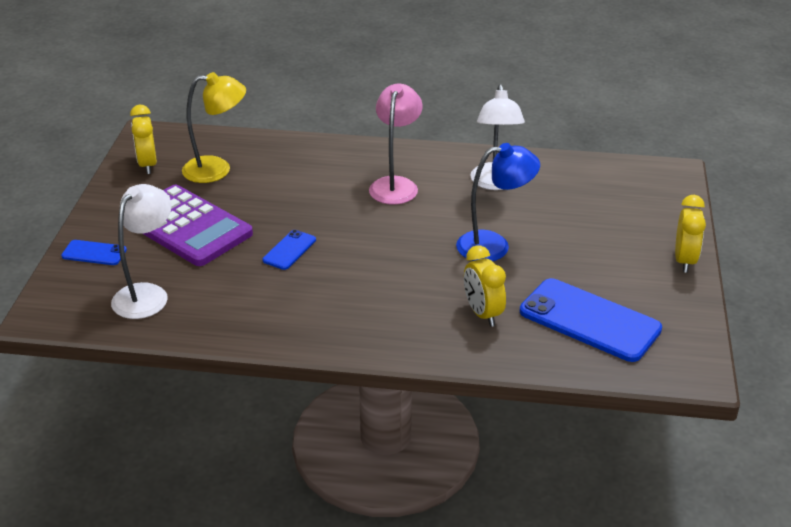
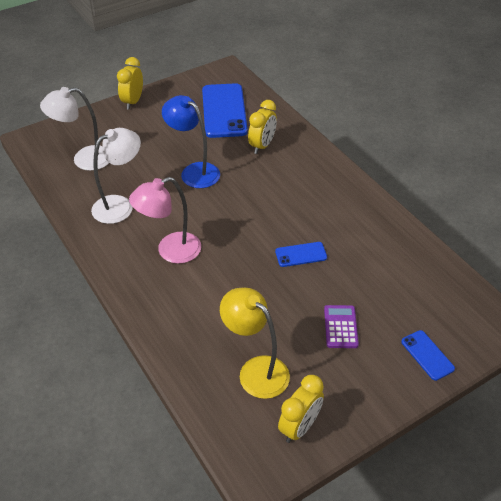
camera: 130 degrees left, 10 degrees up
white lamp [111,184,172,319] -> white lamp moved to [40,87,109,171]
purple calculator [142,185,253,266] -> purple calculator [324,305,359,348], size x0.46
yellow clock [675,195,706,273] -> yellow clock turned 45 degrees counterclockwise [117,57,143,110]

